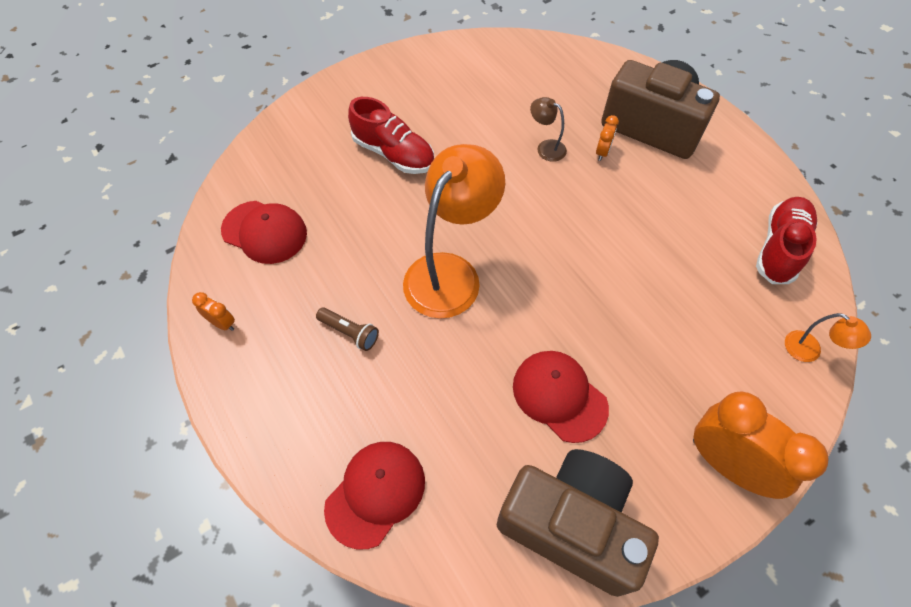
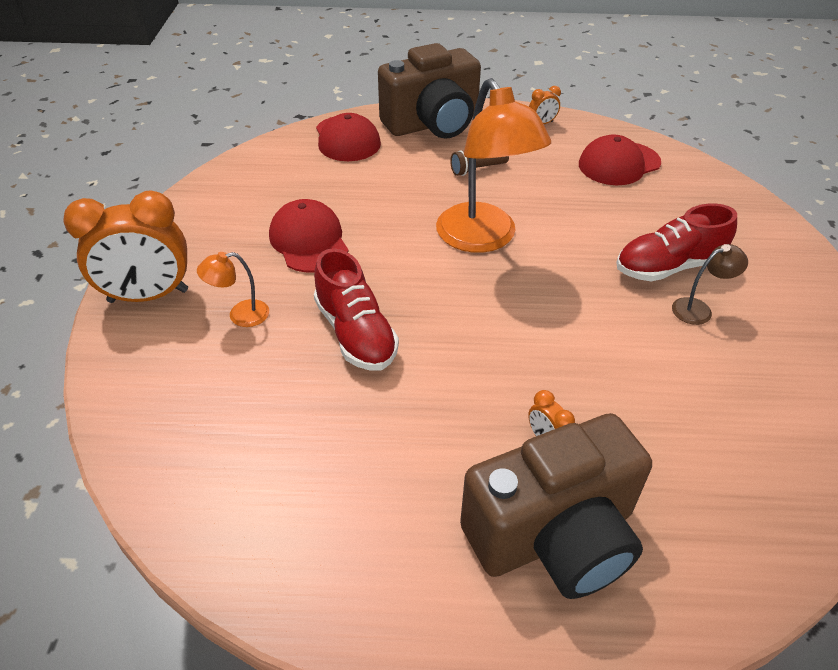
camera: 125 degrees right, 15 degrees down
brown camera [497,449,659,597] -> brown camera moved to [378,43,481,139]
red cap [513,351,609,443] -> red cap turned 105 degrees counterclockwise [269,199,349,272]
brown lamp [530,97,567,162] -> brown lamp moved to [672,244,748,325]
red shoe [756,197,818,284] -> red shoe moved to [314,248,399,371]
orange lamp [785,313,871,362] -> orange lamp moved to [197,252,269,327]

